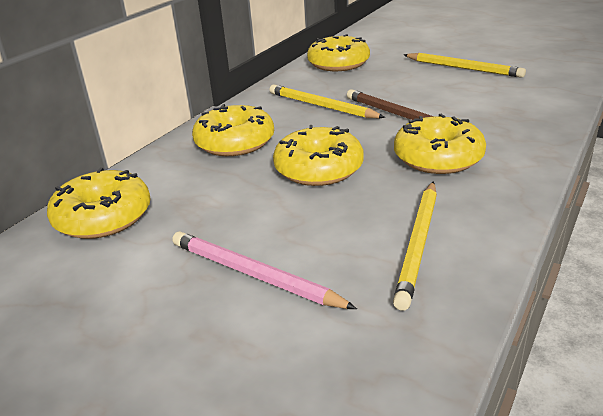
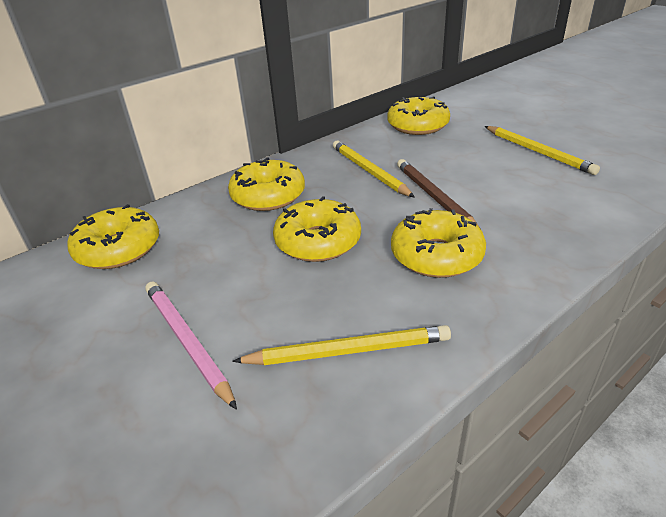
camera: 20 degrees right, 5 degrees up
yellow pencil [393,182,437,311] -> yellow pencil turned 135 degrees counterclockwise [232,325,451,365]

